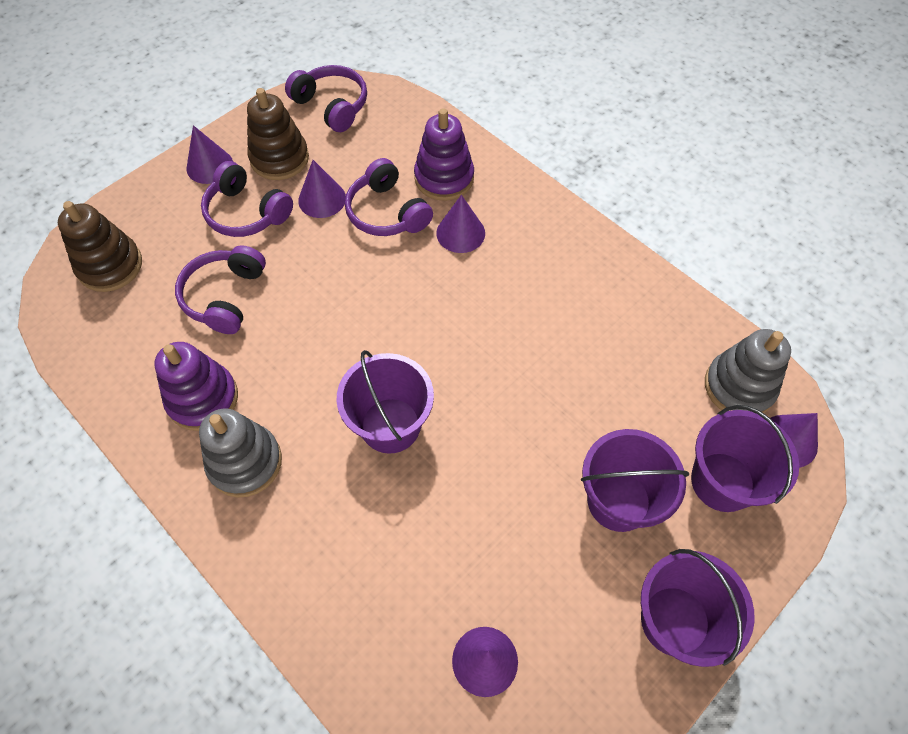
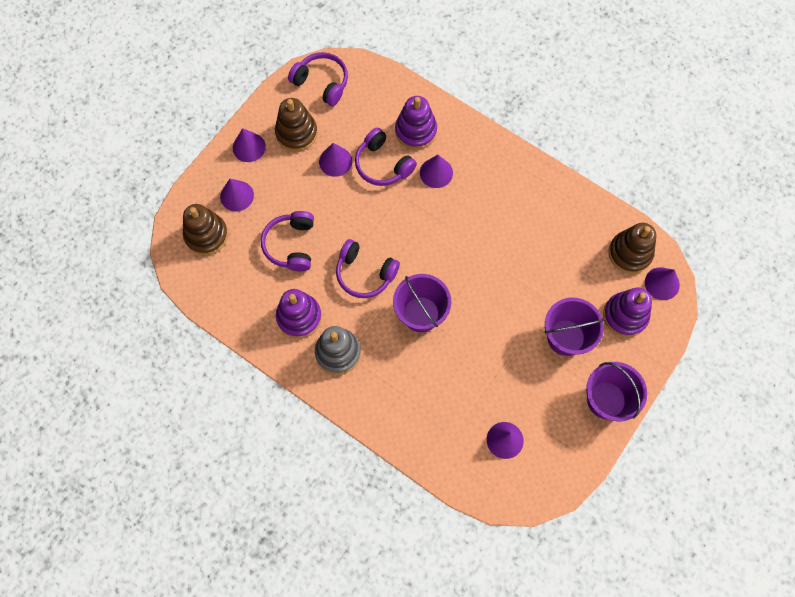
camera: 10 degrees left, 10 degrees up
purple headphones [201,161,293,237] -> purple headphones moved to [336,239,400,298]
purple bucket [691,405,799,512] -> purple stacking toy [603,287,652,337]
grey stacking toy [705,329,791,413] -> brown stacking toy [608,223,656,274]
none -> purple cone [220,179,254,211]

